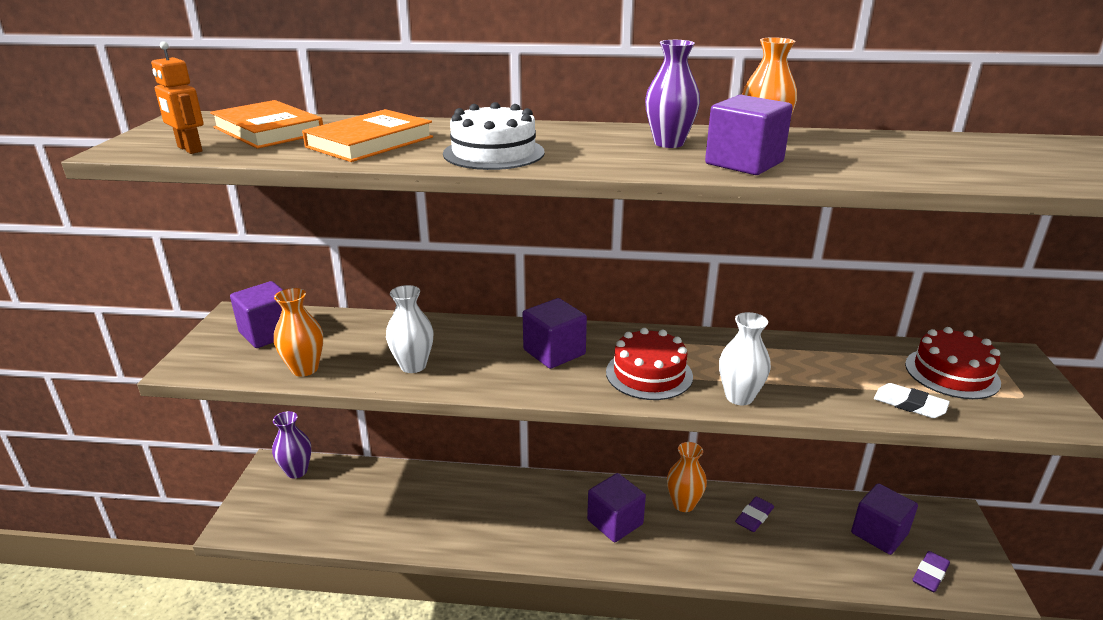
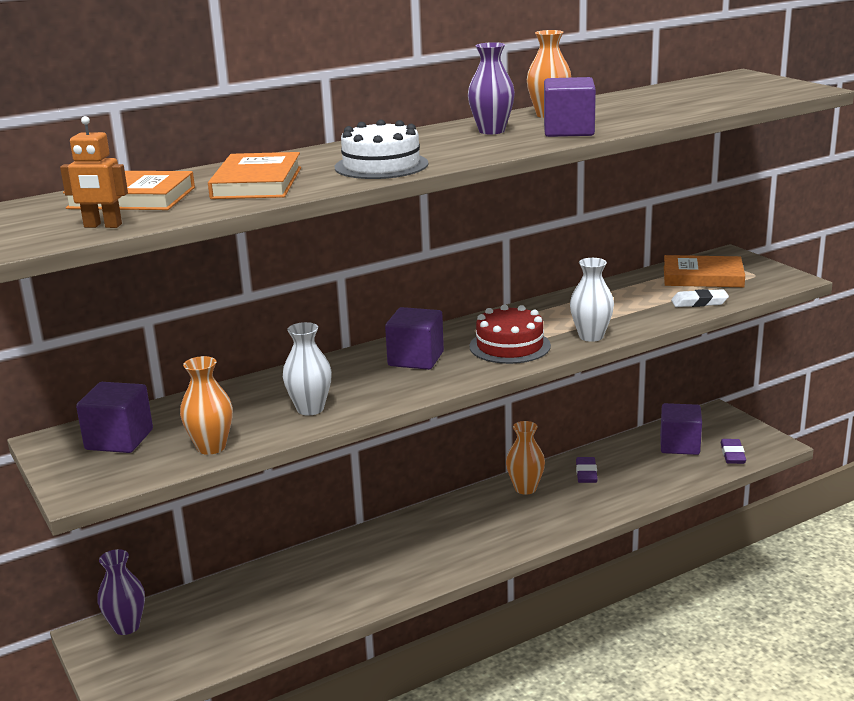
camera: 35 degrees left, 5 degrees down
purple cube [587,473,646,542] -> none
red cake [905,327,1001,399] -> orange book [664,255,745,287]

